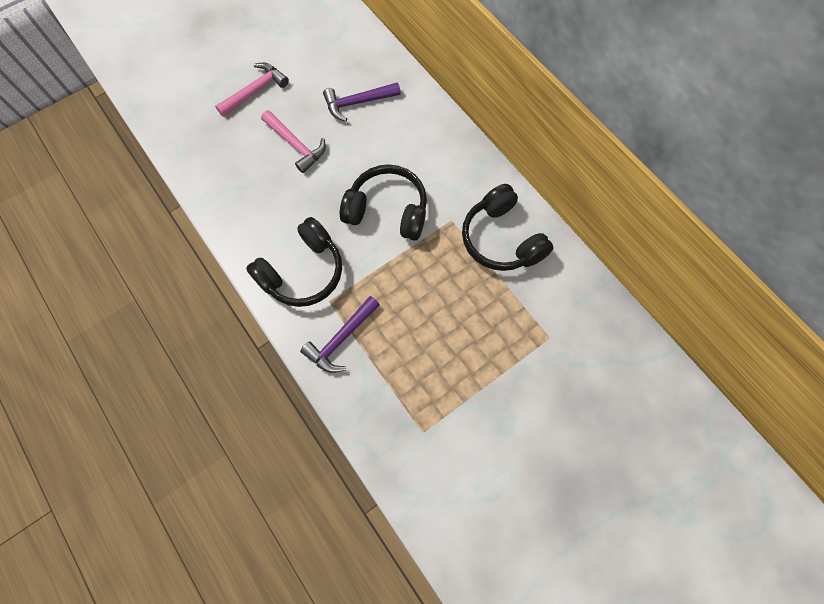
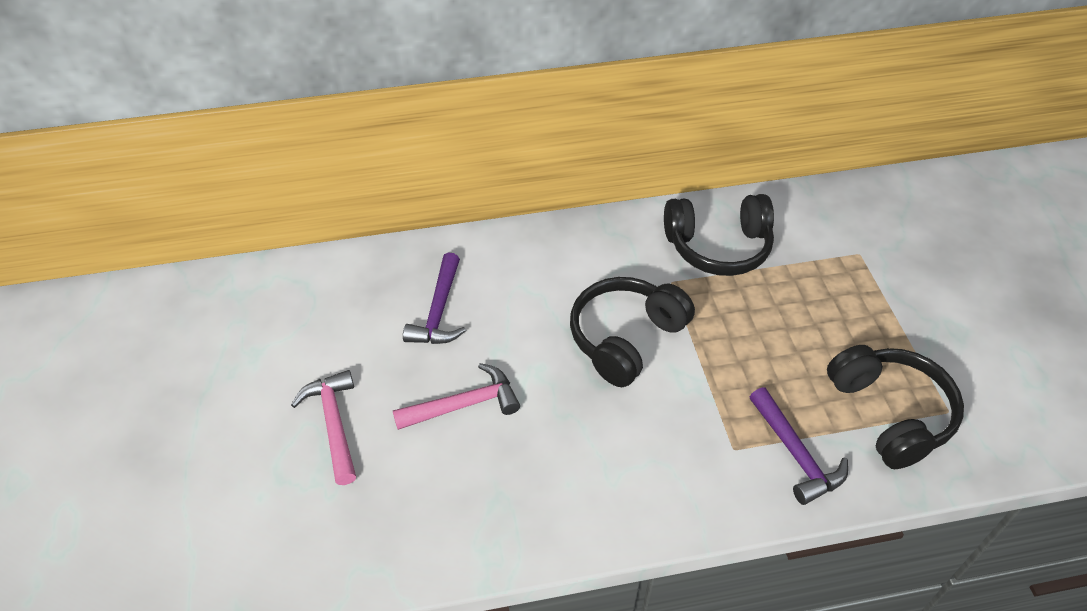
camera: 65 degrees left, 20 degrees down
black headphones [246,217,342,307] -> black headphones moved to [827,345,964,469]

